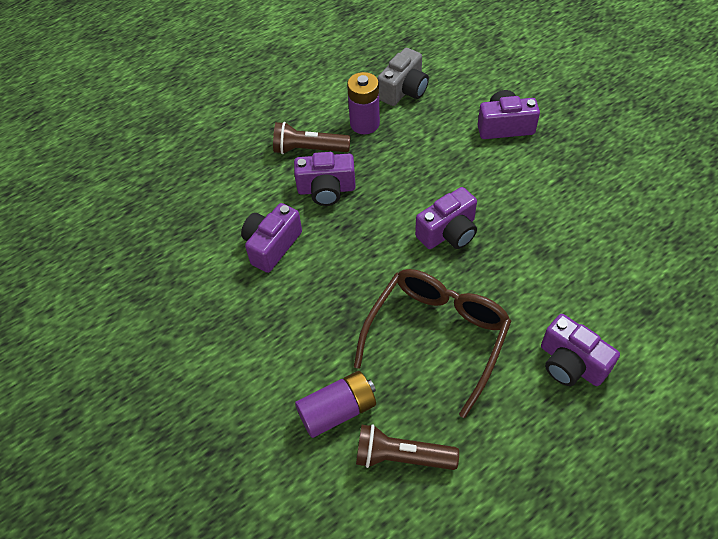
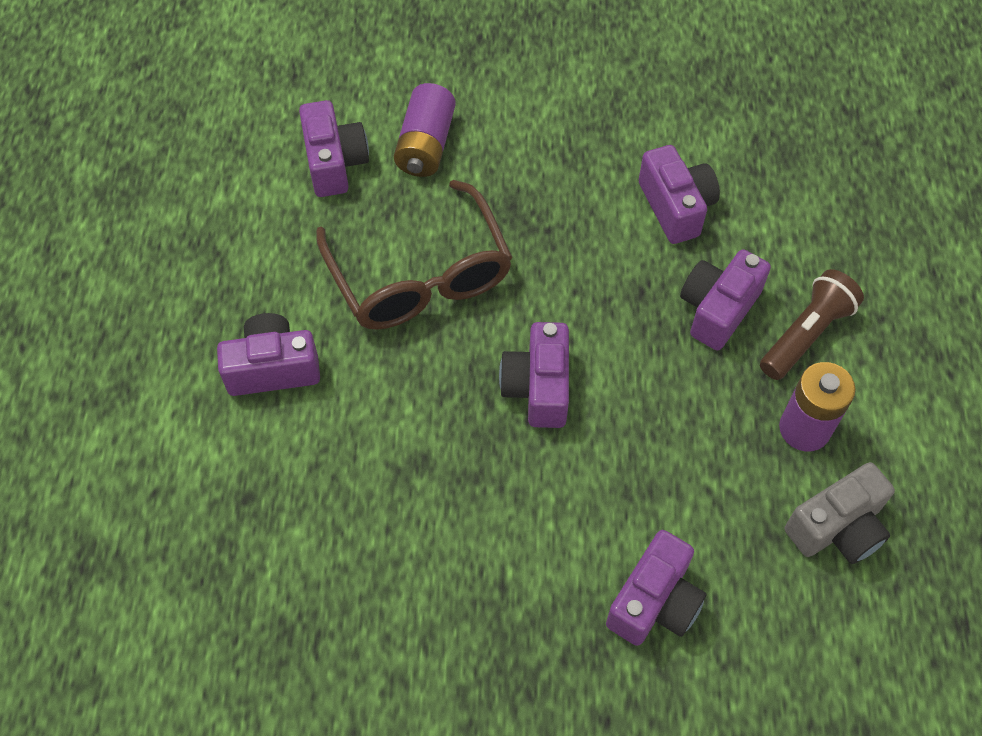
camera: 125 degrees right, 5 degrees up
brown flashlight [356,424,459,470] -> purple camera [299,100,369,197]
grey camera [377,48,429,106] -> grey camera turned 105 degrees counterclockwise [785,462,895,564]

